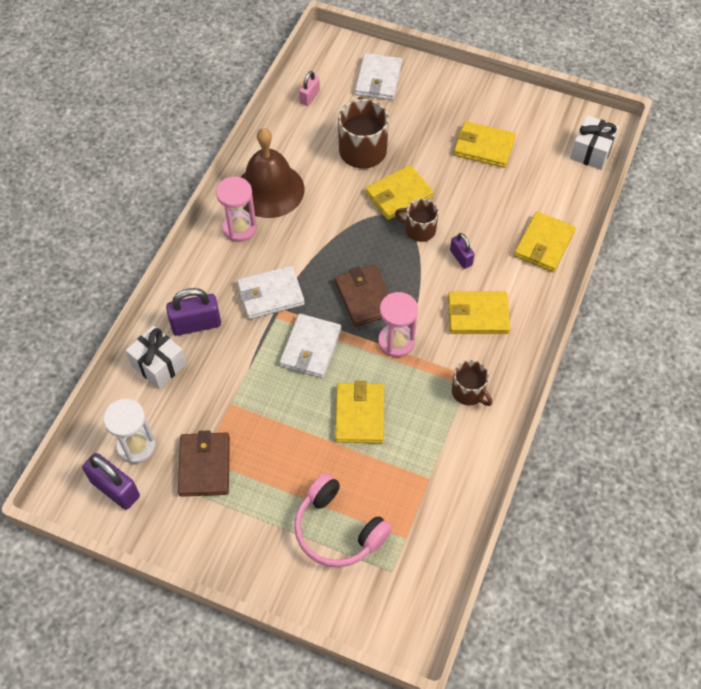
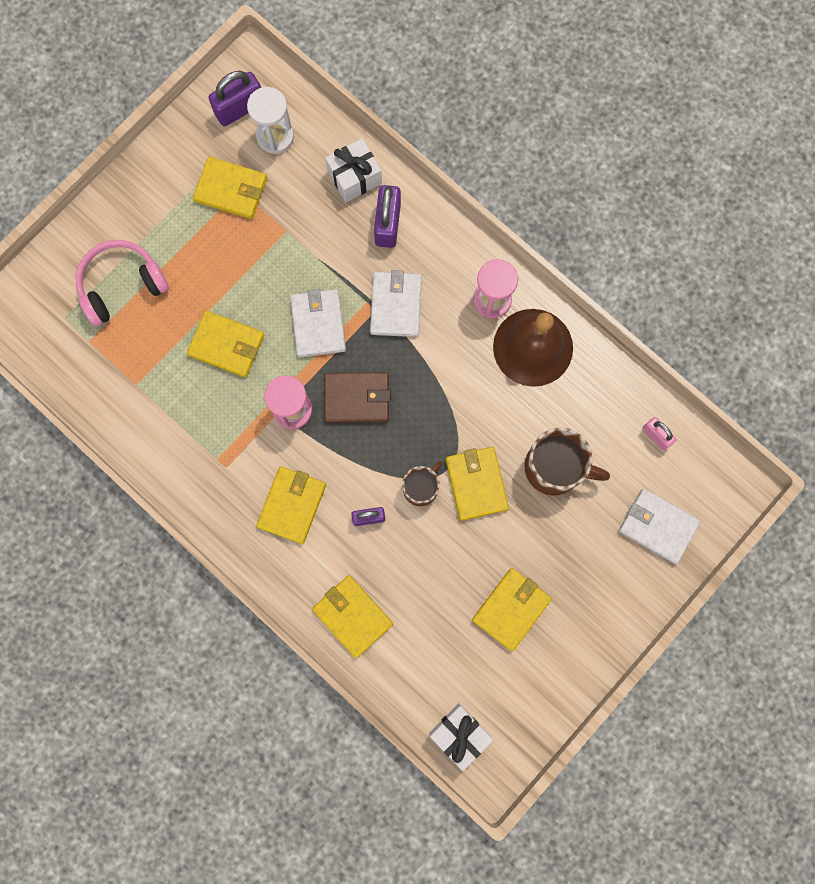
camera: 110 degrees right, 20 degrees up
brown wallet [178,430,230,497] -> yellow wallet [193,157,267,219]
white wallet [279,314,342,378] -> white wallet turned 45 degrees clockwise [290,289,346,357]
brown mug [452,360,492,406] -> none

